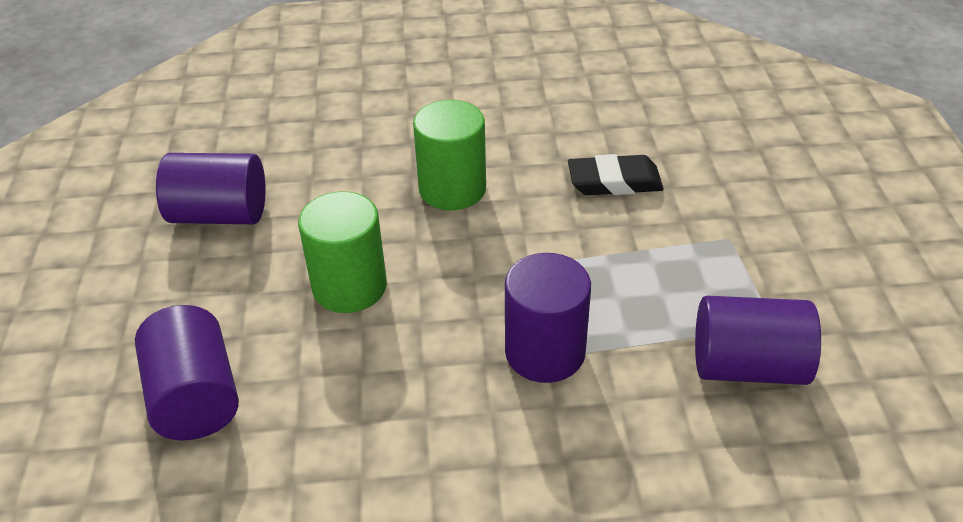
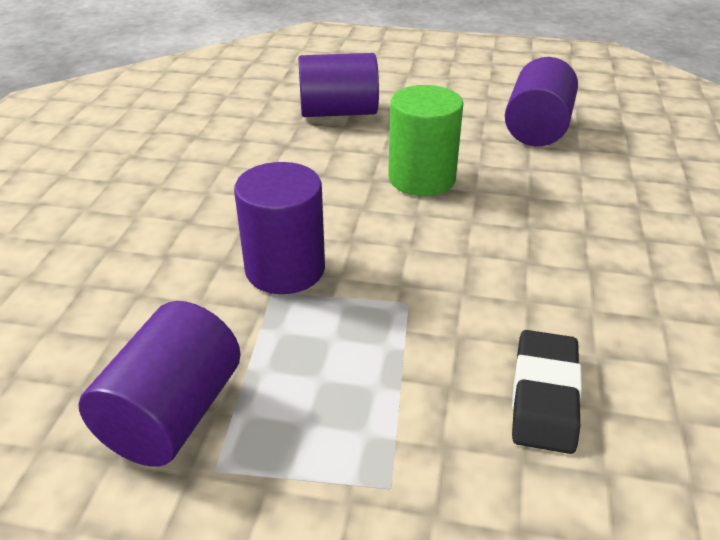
camera: 105 degrees right, 5 degrees down
green cylinder [413,100,486,210] -> none

